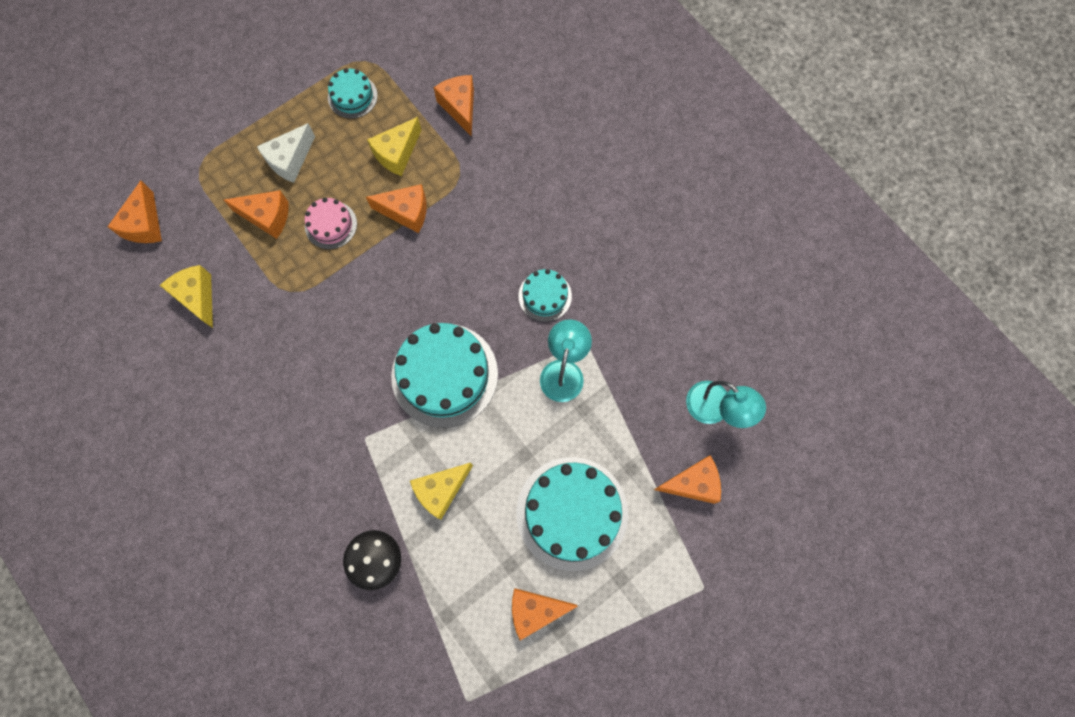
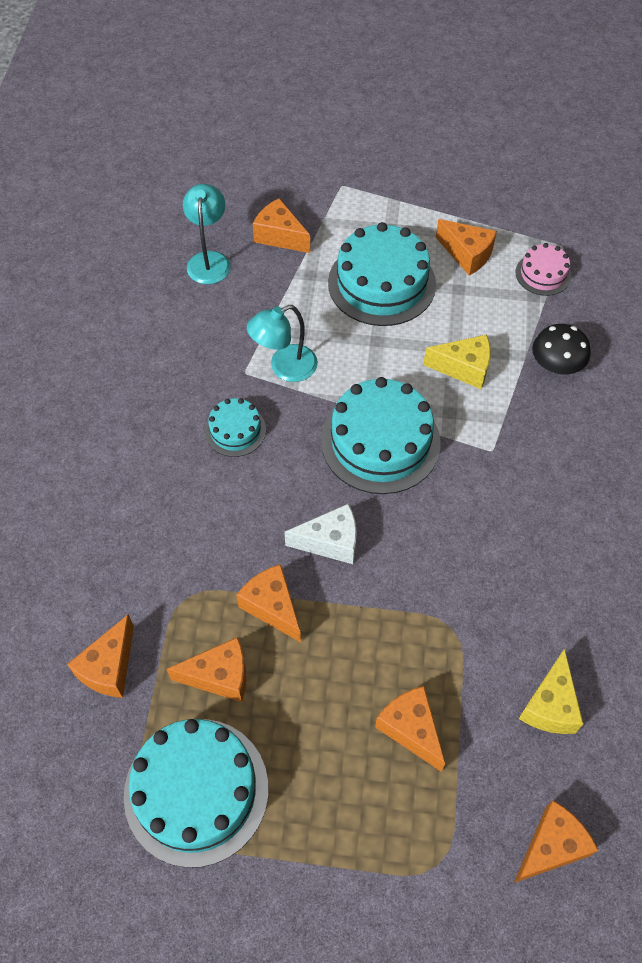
camera: 135 degrees left, 15 degrees down
white cheese [257,123,315,183] -> white cheese moved to [284,503,357,564]
pink cake [305,197,357,249] -> pink cake moved to [516,243,571,296]
turquoise cake [328,68,378,119] -> turquoise cake [124,719,268,868], size x1.94
yellow cheese [367,117,421,176] -> orange cheese [167,637,246,702]

